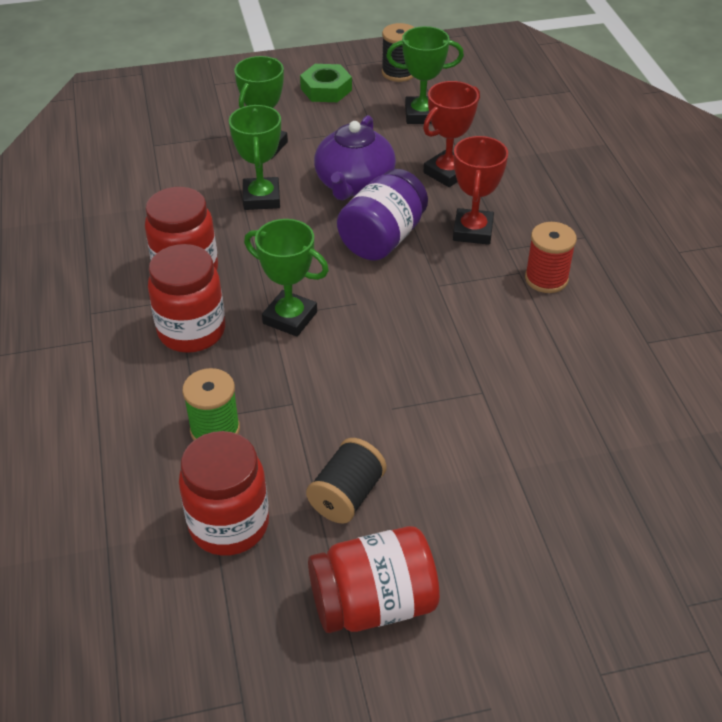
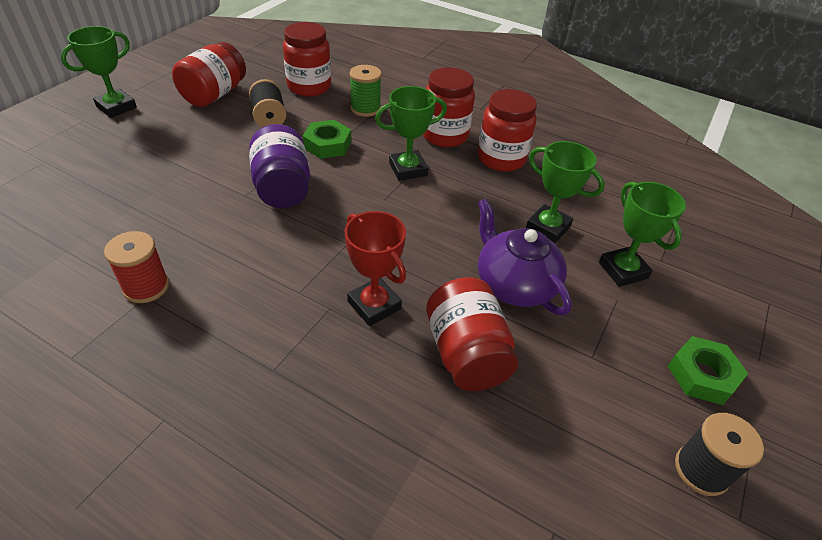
camera: 130 degrees right, 0 degrees up
purple jar [337,169,428,260] -> purple jar moved to [249,124,310,208]
green trophy [386,26,464,124] -> green trophy moved to [61,26,137,118]
red trophy [423,81,480,187] -> red jar [426,277,518,391]
red spool [525,222,577,293] -> red spool moved to [104,231,169,303]
none -> green nut [303,120,351,159]

